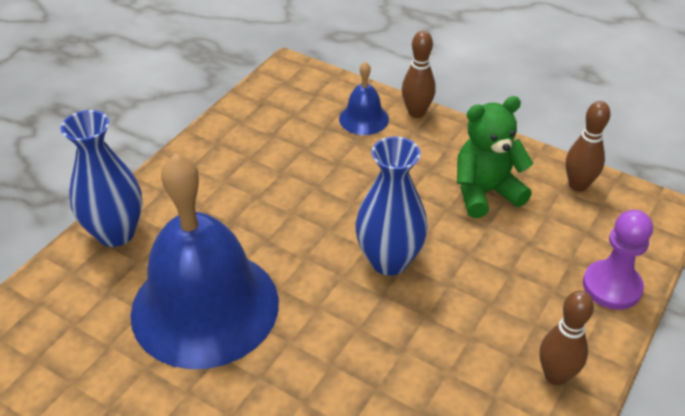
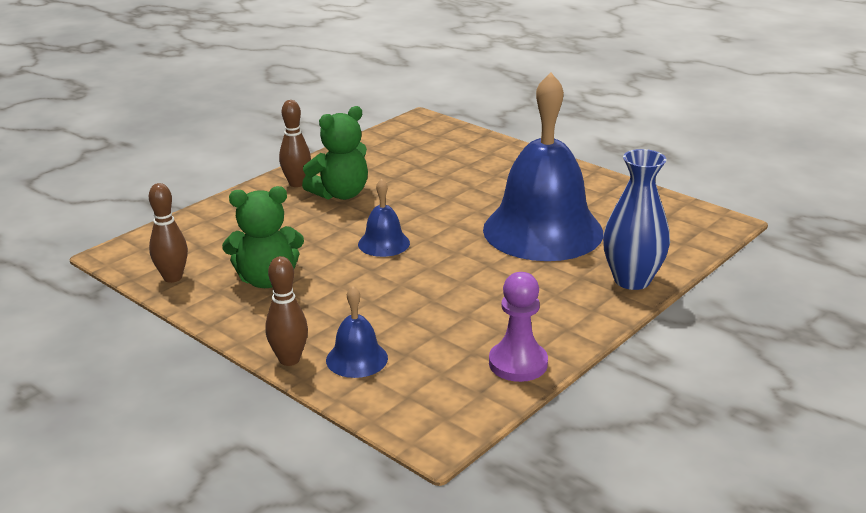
camera: 170 degrees left, 15 degrees down
blue vase [355,137,428,275] -> blue bell [358,179,410,257]
purple pawn [583,210,653,310] -> purple pawn moved to [489,272,548,382]
none -> green teddy bear [302,106,368,200]

